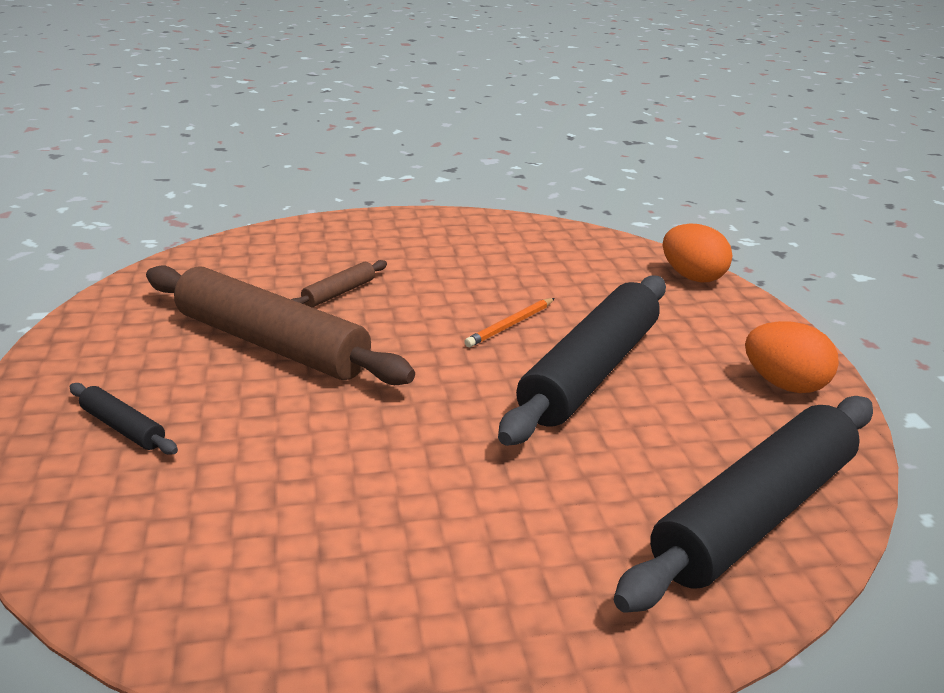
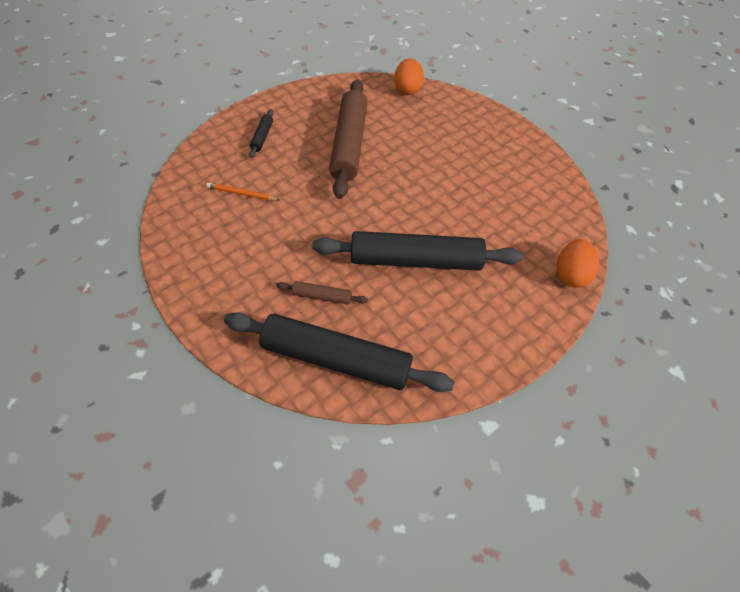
camera: 60 degrees right, 25 degrees up
brown rolling pin [291,260,387,307] -> brown rolling pin moved to [277,281,368,305]
orange pencil [464,298,555,347] -> orange pencil moved to [206,182,279,201]
orange egg [745,321,839,393] -> orange egg moved to [394,58,424,95]

